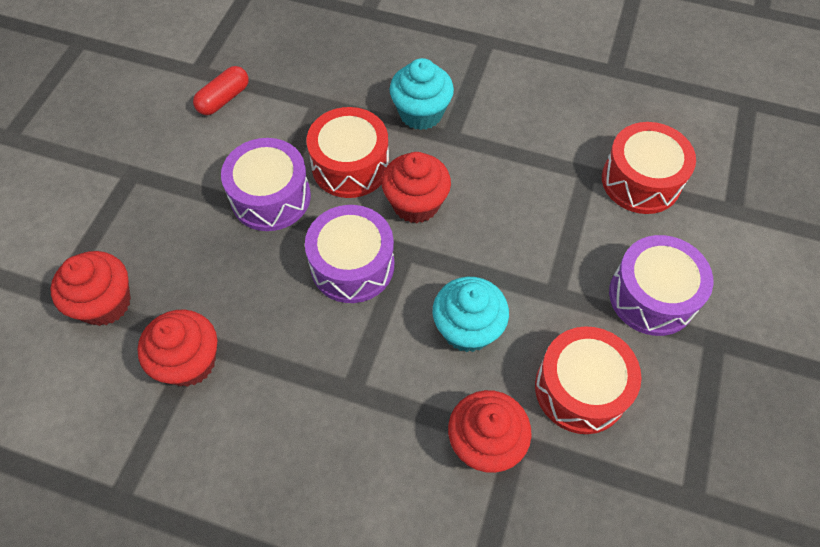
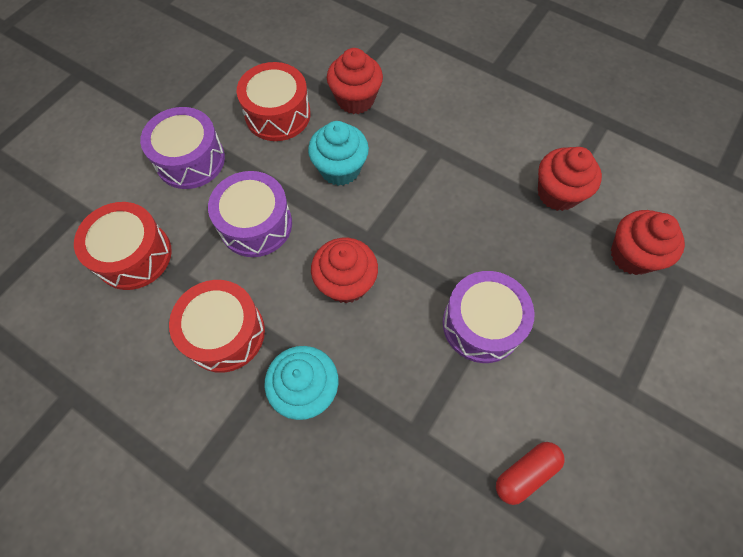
camera: 165 degrees left, 5 degrees up
purple drum [305,205,394,303] -> purple drum moved to [208,171,292,257]
red drum [307,107,389,198] -> red drum moved to [169,280,265,373]

